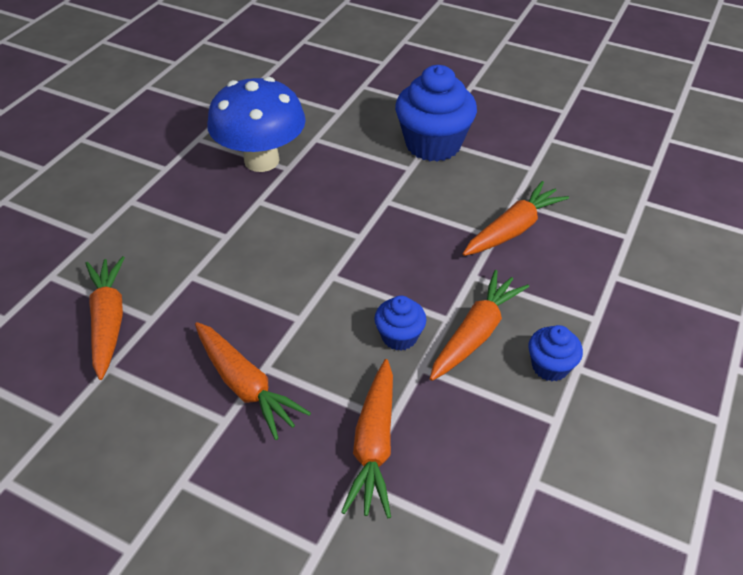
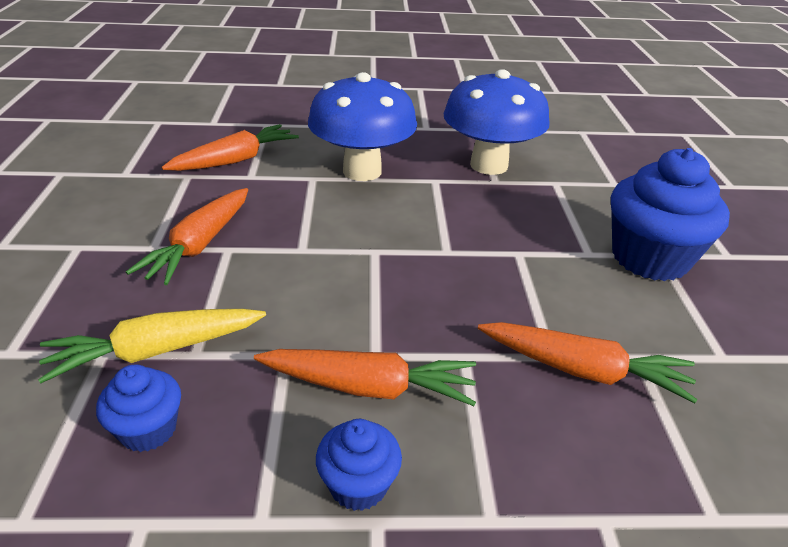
camera: 60 degrees right, 10 degrees down
orange carrot [341,359,393,518] -> yellow carrot [38,309,266,383]
blue cupcake [374,296,427,351] -> blue cupcake moved to [96,364,181,452]
none -> blue mushroom [308,72,417,181]

